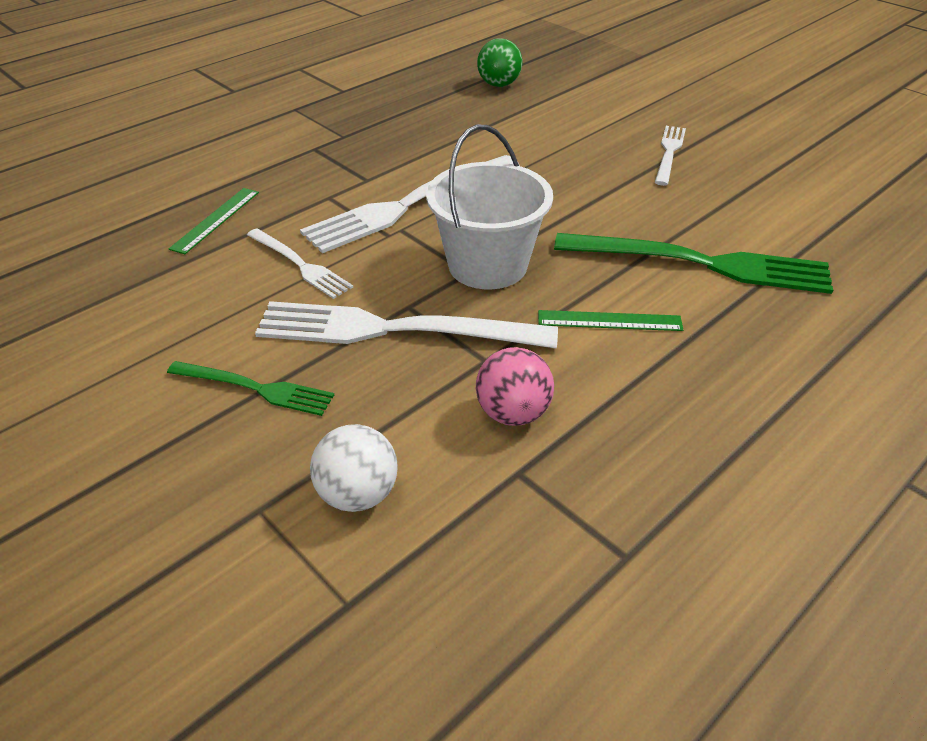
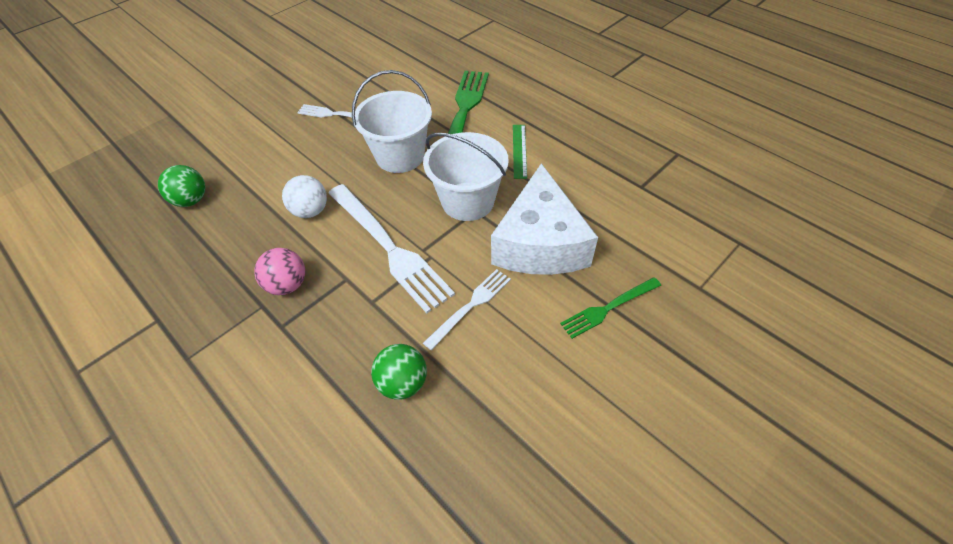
camera: 90 degrees left, 10 degrees up
green fork [167,361,334,416] -> green fork turned 135 degrees counterclockwise [560,277,661,339]
green ruler [169,188,259,254] -> green ball [371,344,427,400]
white fork [255,301,558,348] -> white cheese [491,163,598,275]
white ball [310,424,398,512] -> white ball moved to [282,175,327,218]
pink ball [476,347,554,426] -> pink ball moved to [254,248,305,295]
none -> white bucket [352,70,432,173]

